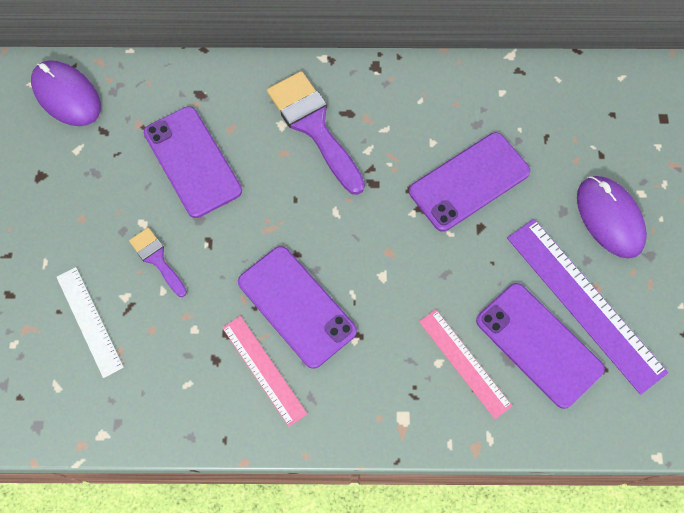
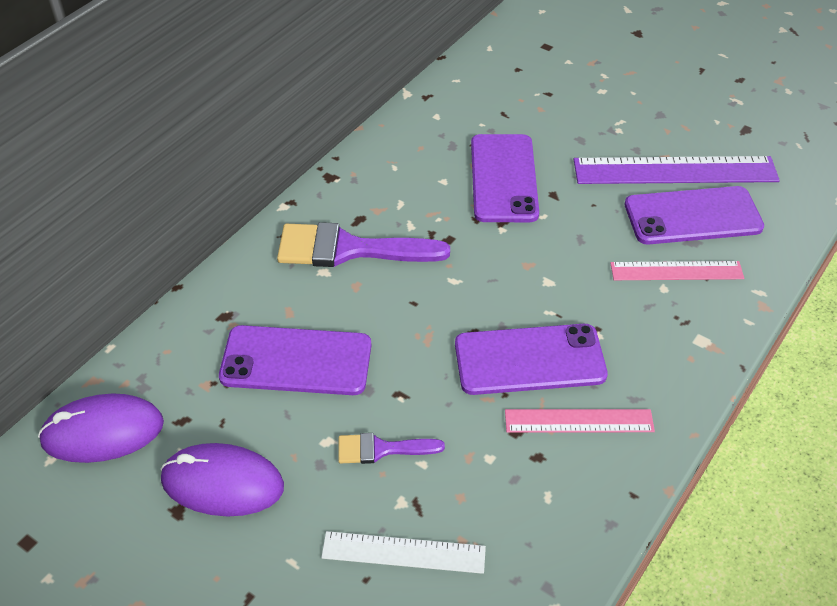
camera: 55 degrees left, 20 degrees down
purple mouse [577,176,647,259] -> purple mouse moved to [160,443,284,517]

